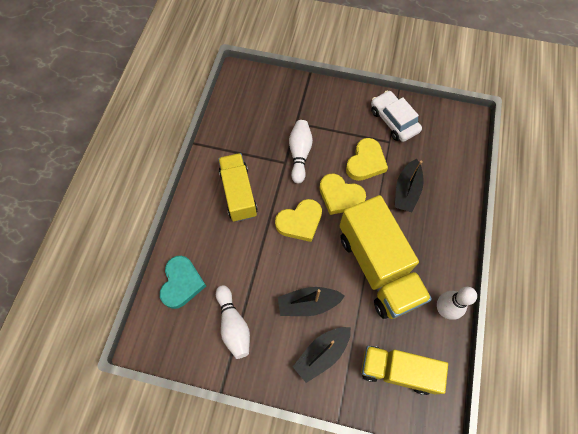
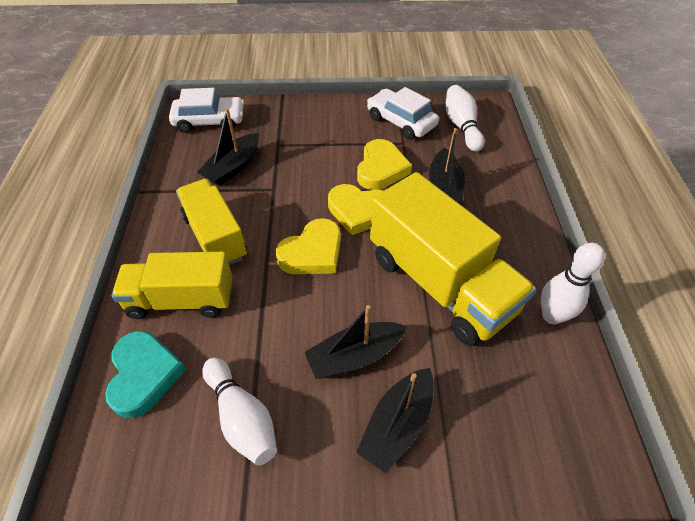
camera: 15 degrees left, 15 degrees down
white bowling pin [289,120,313,183] -> white bowling pin moved to [446,85,485,152]
yellow truck [361,346,448,395] -> yellow truck moved to [112,251,233,319]
none -> white car [169,88,244,133]
none -> black boat [197,108,259,186]

